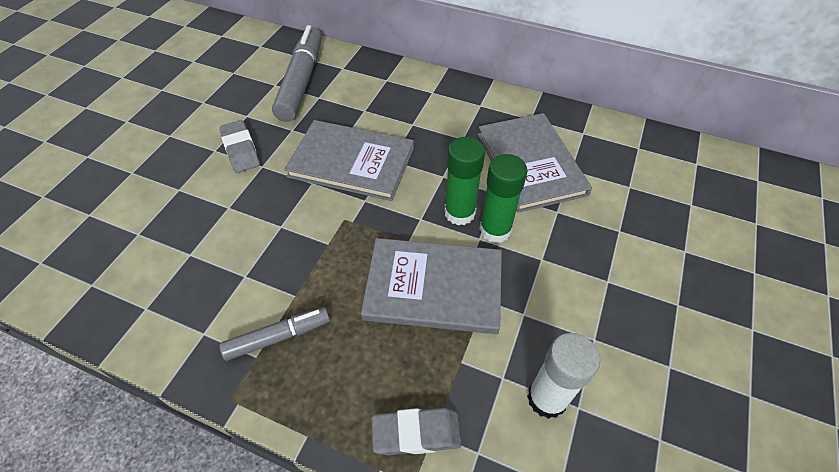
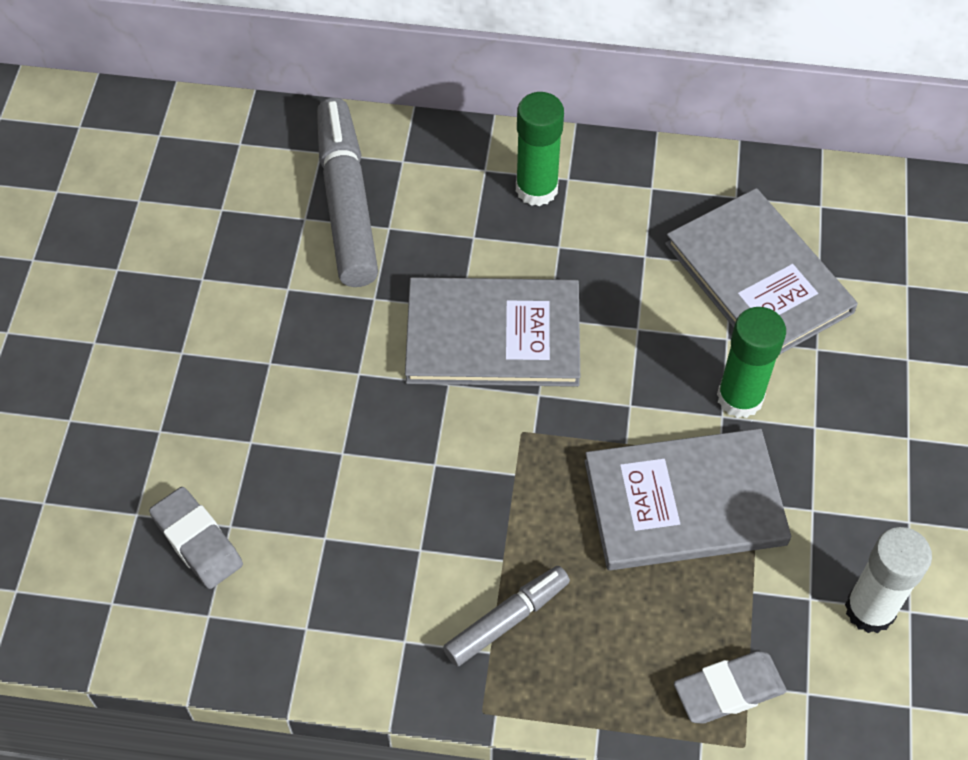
camera: 15 degrees left, 5 degrees up
grey eraser [219,120,260,173] -> grey eraser moved to [149,487,243,589]
green glue stick [444,137,485,225] -> green glue stick moved to [516,92,564,206]

